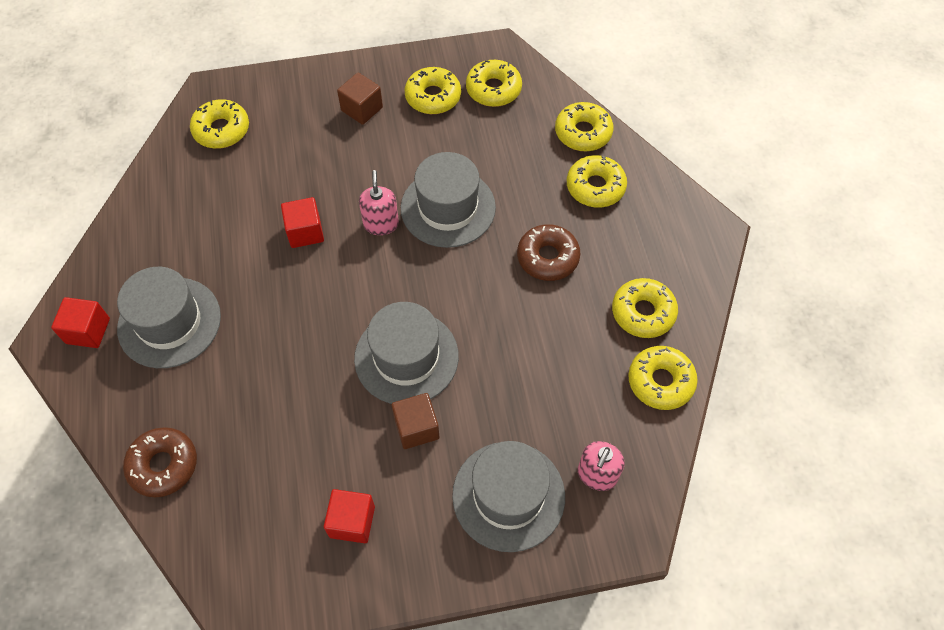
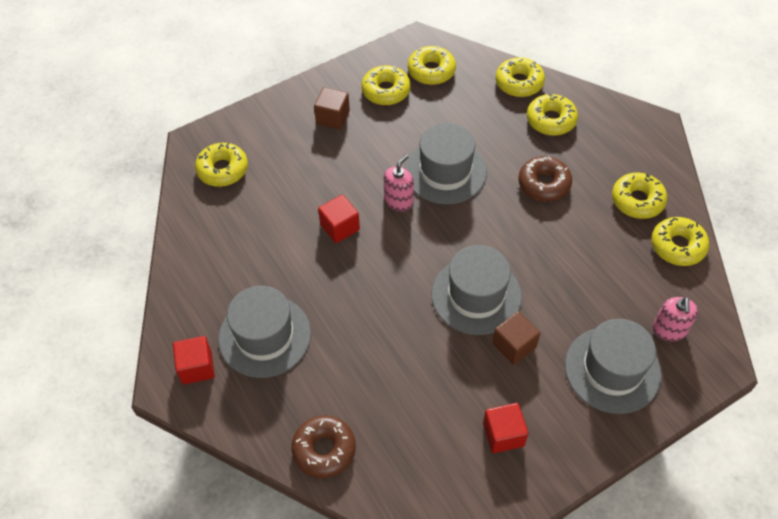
camera: 20 degrees left, 5 degrees down
pink soap dispenser [359,170,399,235] -> pink soap dispenser turned 60 degrees clockwise [384,155,414,211]

